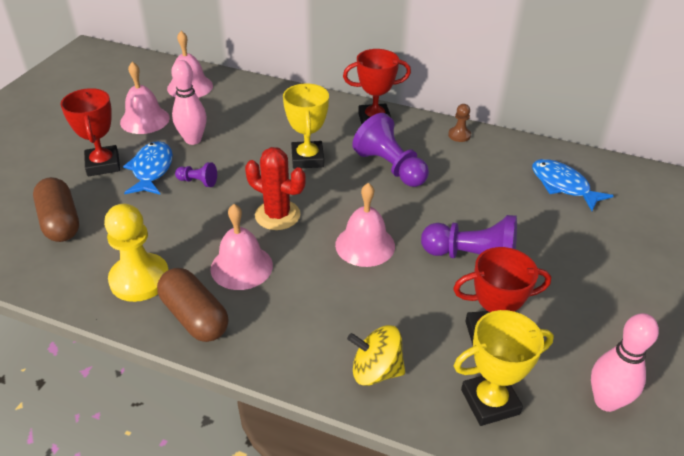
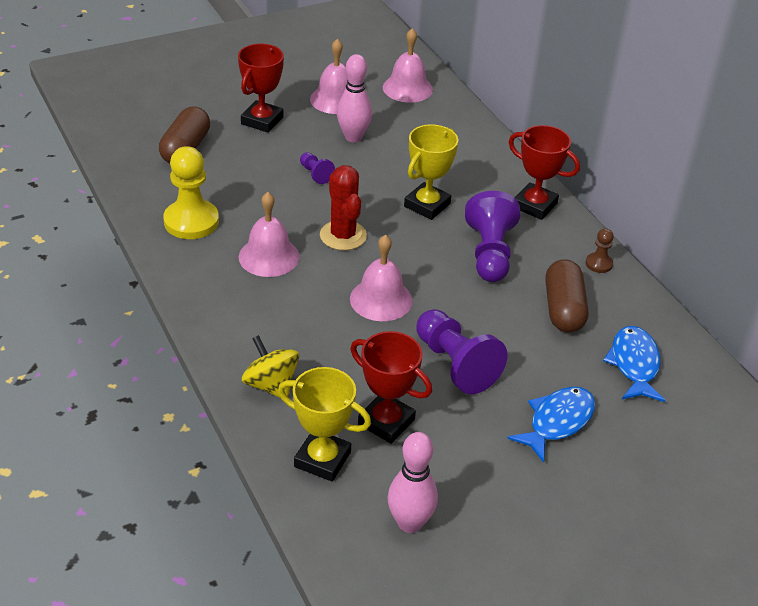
camera: 40 degrees right, 0 degrees up
blue fish [123,141,173,194] -> blue fish moved to [507,387,595,463]
brown capsule [157,268,228,342] -> brown capsule moved to [545,259,589,332]

